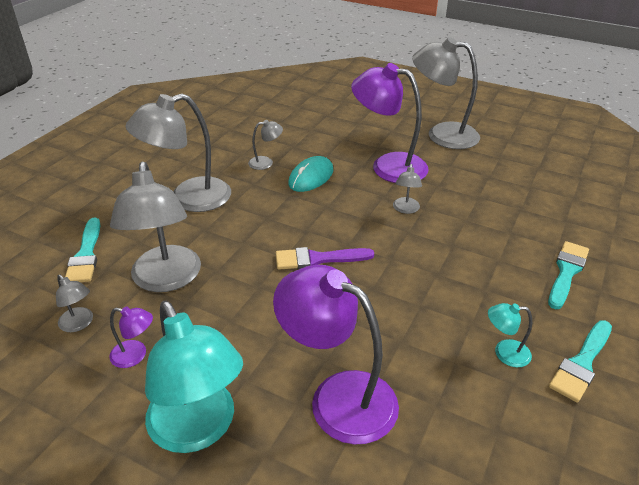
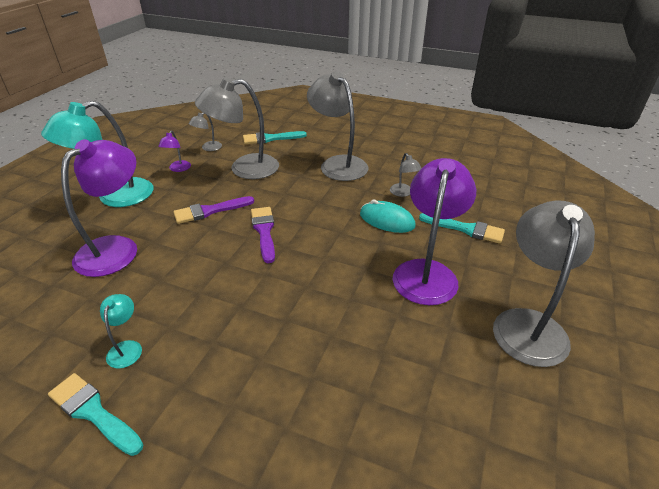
camera: 85 degrees right, 0 degrees up
grey lamp [393,164,422,214] -> none
turquoise brush [548,241,589,309] -> turquoise brush moved to [419,213,505,244]
none -> purple brush [173,196,254,224]

